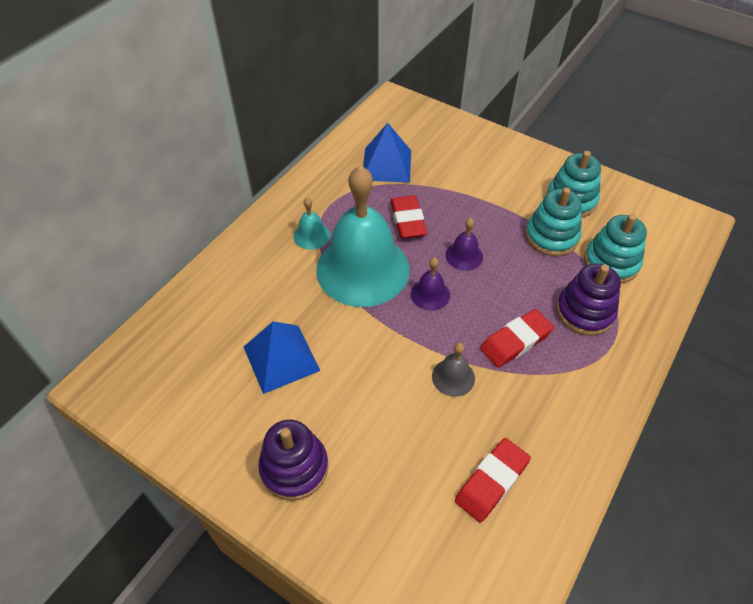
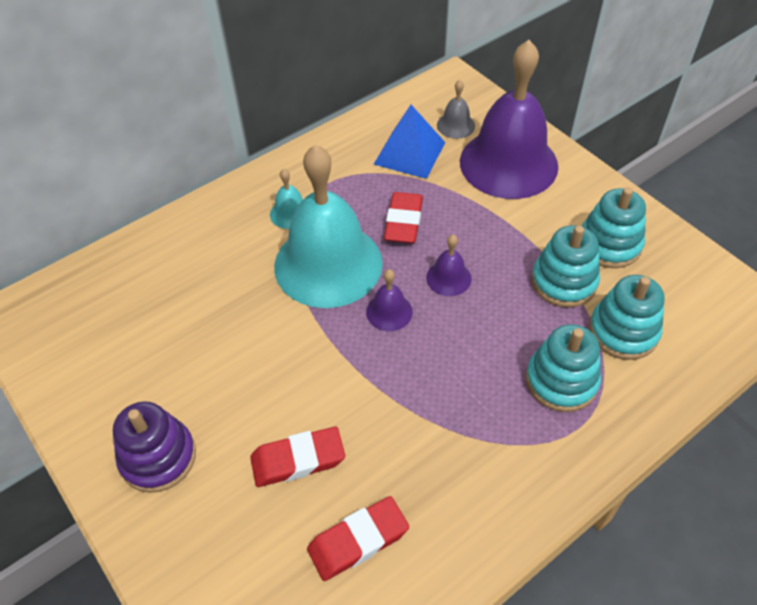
camera: 20 degrees right, 0 degrees up
blue pyramid [244,321,320,394] -> none
grey bell [432,343,475,397] -> grey bell moved to [437,80,475,139]
red eraser [480,309,554,368] -> red eraser moved to [250,427,345,487]
purple stacking toy [556,263,621,336] -> turquoise stacking toy [526,324,601,412]
none -> purple bell [460,40,558,199]

